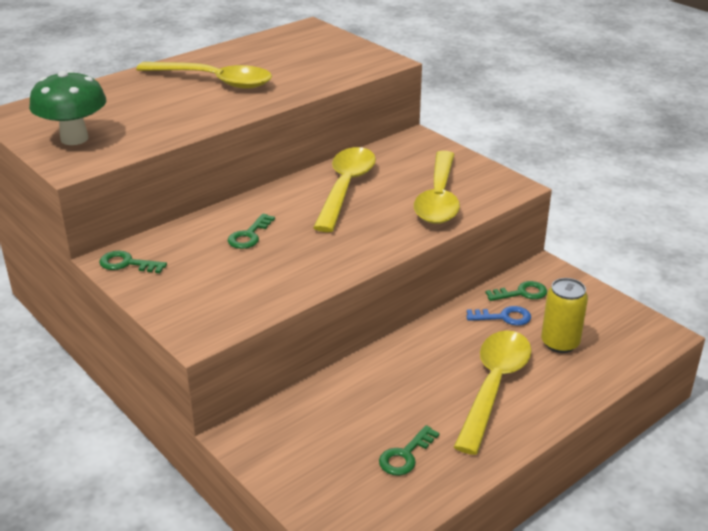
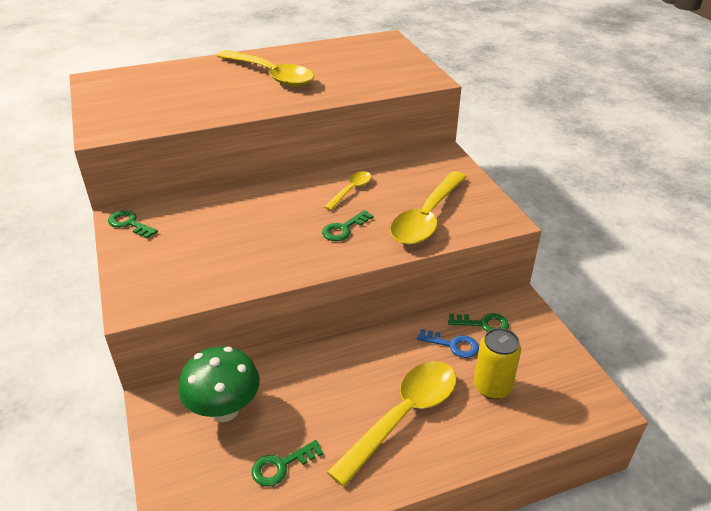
camera: 20 degrees right, 5 degrees up
green mushroom [29,70,106,145] -> green mushroom moved to [178,346,260,422]
green key [228,214,275,249] -> green key moved to [322,210,373,241]
yellow spoon [313,147,376,232] -> yellow spoon [324,171,372,210], size x0.51

